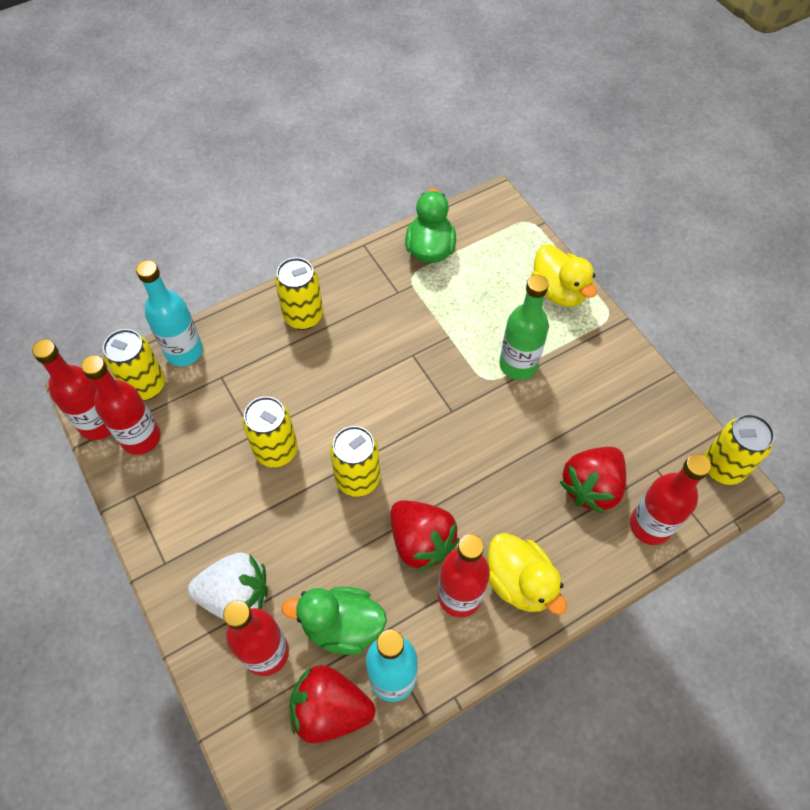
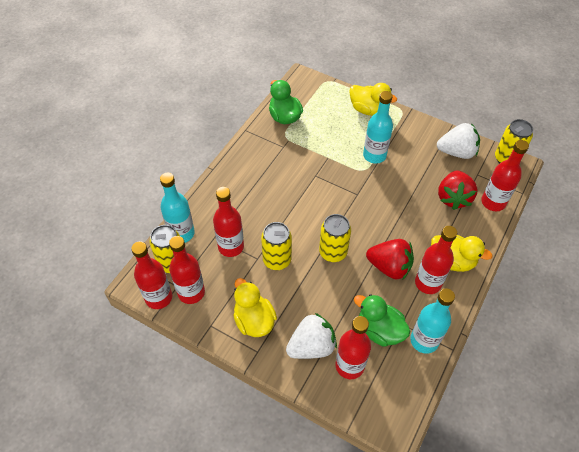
camera: 30 degrees left, 5 degrees down
yellow can [275,257,323,330] -> none
green duck [282,587,387,655] -> green duck turned 60 degrees clockwise [354,294,411,347]
red strawberry [290,665,375,743] -> none
green bottle [499,275,549,380] -> turquoise bottle [363,91,393,164]
none -> red bottle [213,187,244,257]
none -> yellow duck [233,278,277,337]
none -> white strawberry [437,123,480,159]

